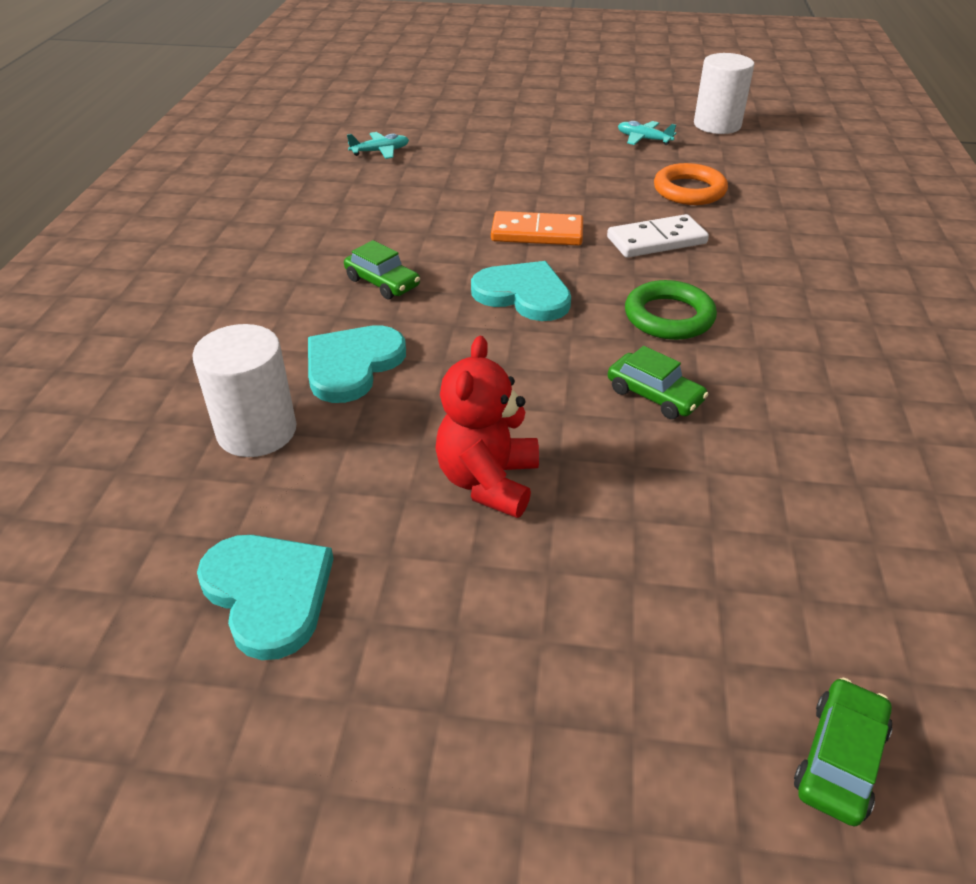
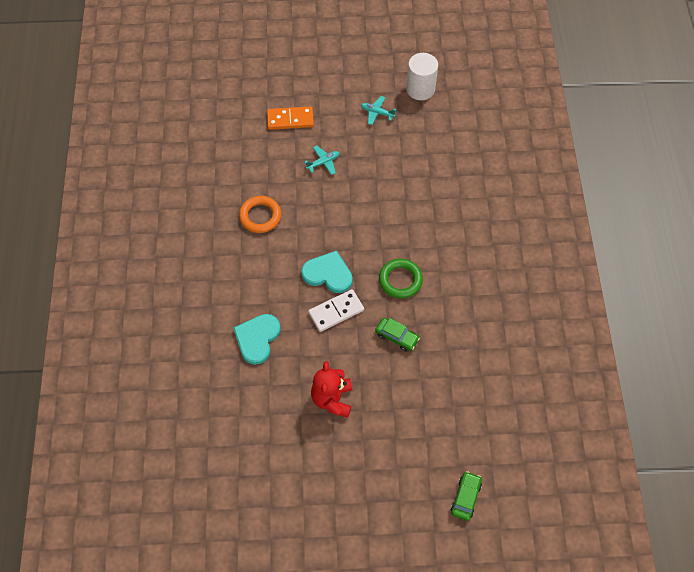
camera: 10 degrees left, 20 degrees up
white cylinder [192,324,297,457] -> none
turquoise heart [197,535,334,660] -> none
green car [344,240,420,299] -> none
turquoise plane [347,132,409,159] -> turquoise plane moved to [304,146,340,175]
orange domino [491,211,583,246] -> orange domino moved to [267,106,314,130]
white domino [607,214,709,258] -> white domino moved to [308,289,364,332]
orange ring [654,163,728,205] -> orange ring moved to [239,196,281,233]

